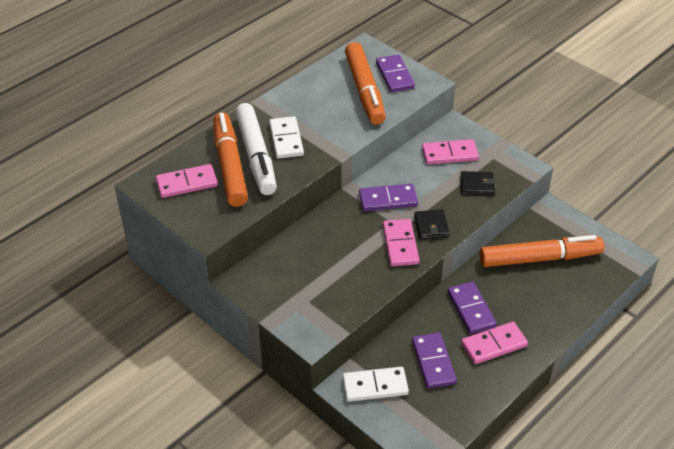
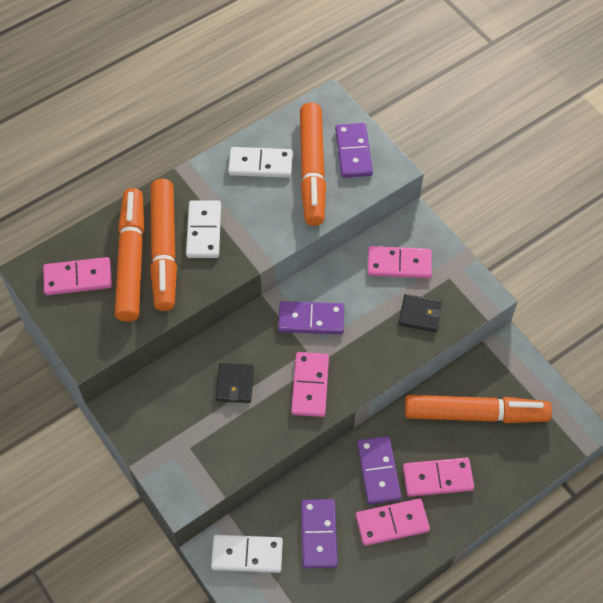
camera: 10 degrees right, 15 degrees up
white marker [235,103,277,195] -> orange marker [150,179,177,311]
black wallet [414,209,449,239] -> black wallet moved to [216,363,254,403]
none -> white domino [228,147,293,178]
none -> pink domino [403,458,474,497]

